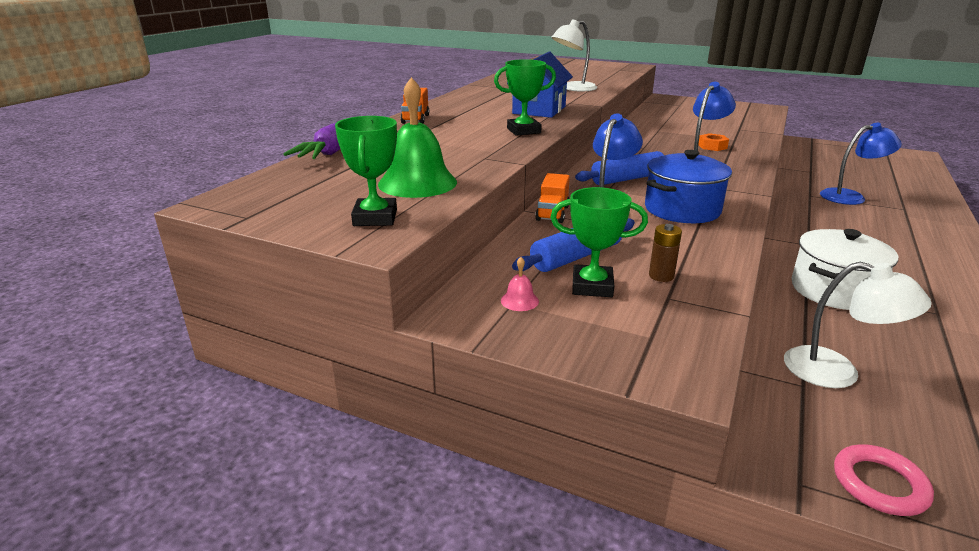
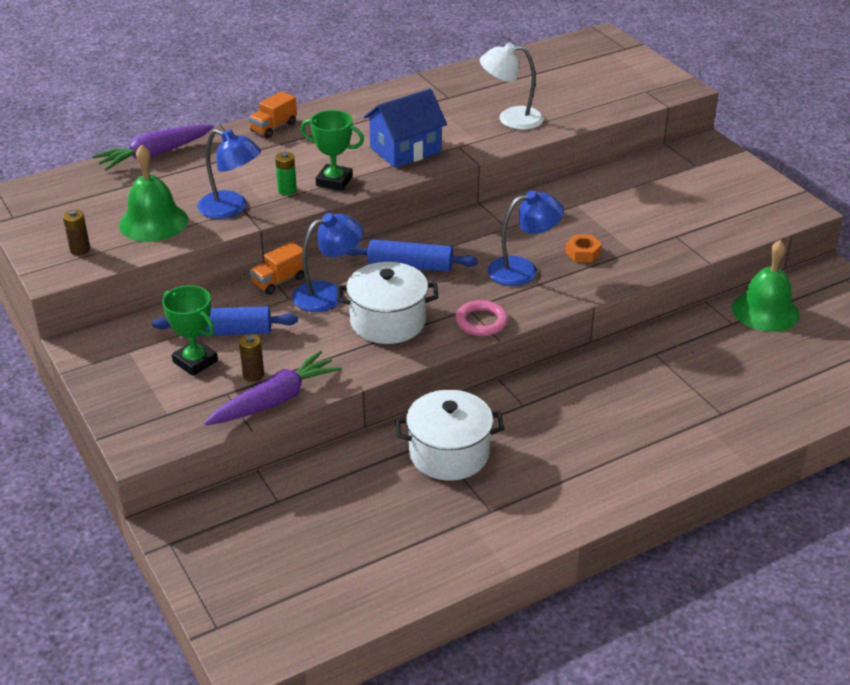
camera: 35 degrees right, 10 degrees up
green trophy [335,116,397,226] -> brown battery [63,209,90,255]
pink bell [501,257,539,311] -> none
blue pot [645,150,732,223] -> white pot [337,262,438,344]
white lamp [784,262,932,388] -> none
blue lamp [820,123,902,205] -> blue lamp moved to [197,129,261,219]
pink ring [834,445,934,516] -> pink ring moved to [456,300,508,336]
none -> purple carrot [204,350,342,425]
none -> green battery [275,152,297,195]
none -> green bell [732,239,799,332]

